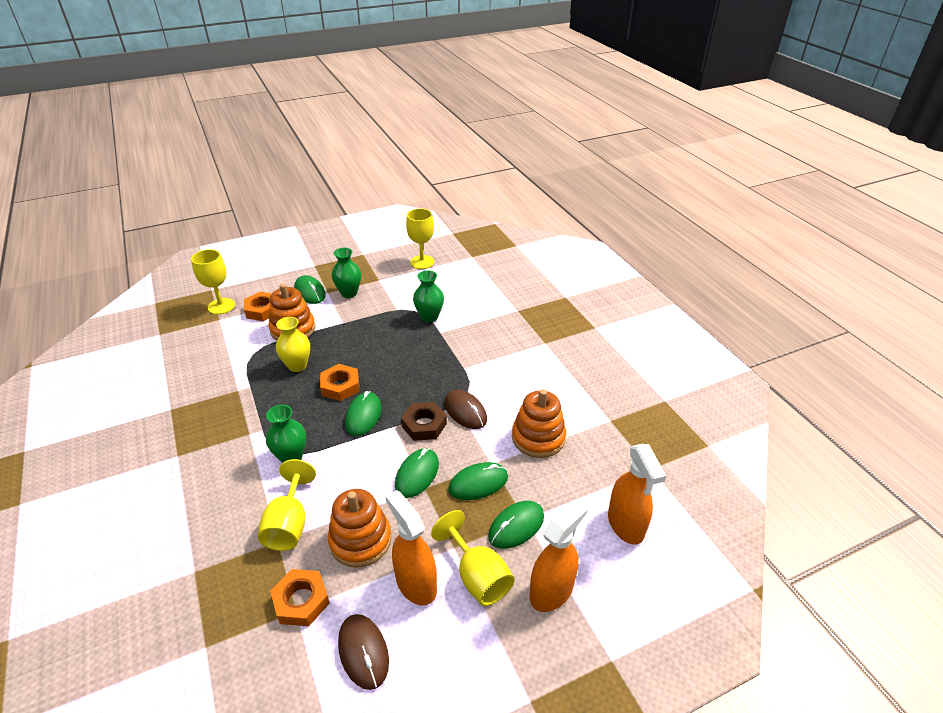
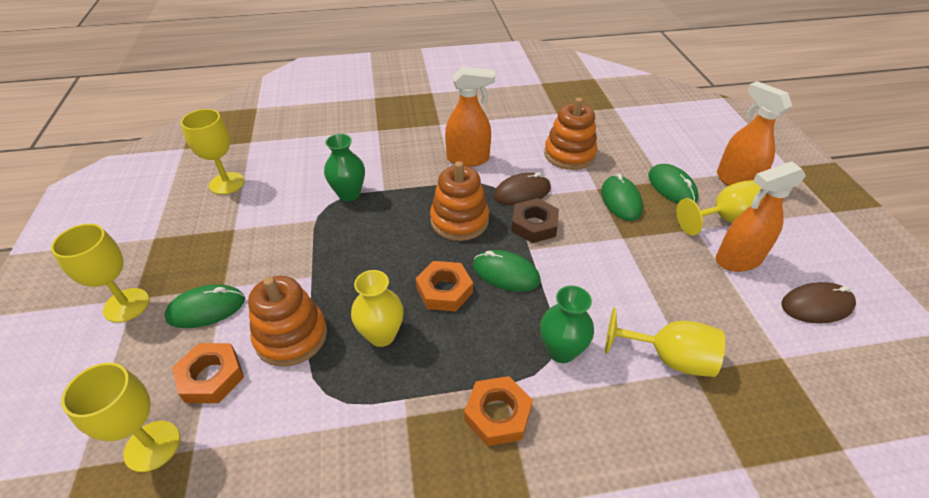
camera: 75 degrees left, 5 degrees up
orange nut [270,569,330,626] -> orange nut moved to [464,376,533,446]
orange stacking toy [328,489,392,568] -> orange stacking toy moved to [430,161,489,241]
green vase [331,248,361,298] -> none
green mouse [395,448,439,498] -> none
orange spray bottle [608,444,666,545] -> orange spray bottle moved to [445,67,495,167]
none -> yellow goblet [51,224,149,323]

